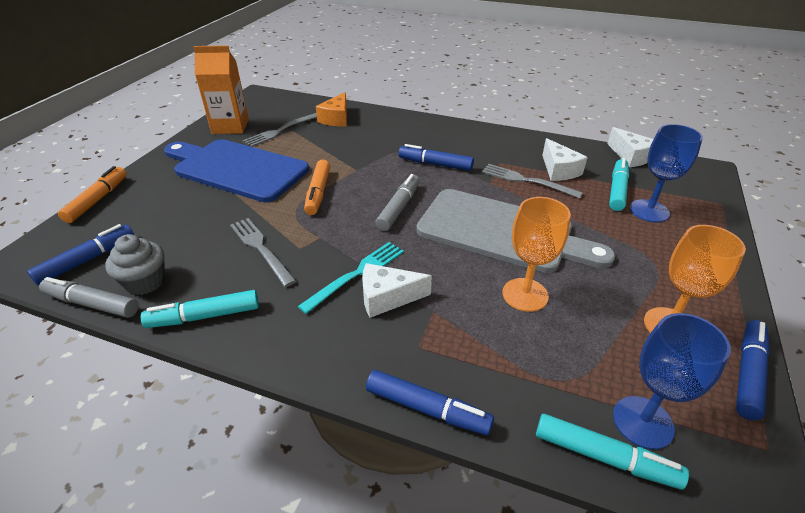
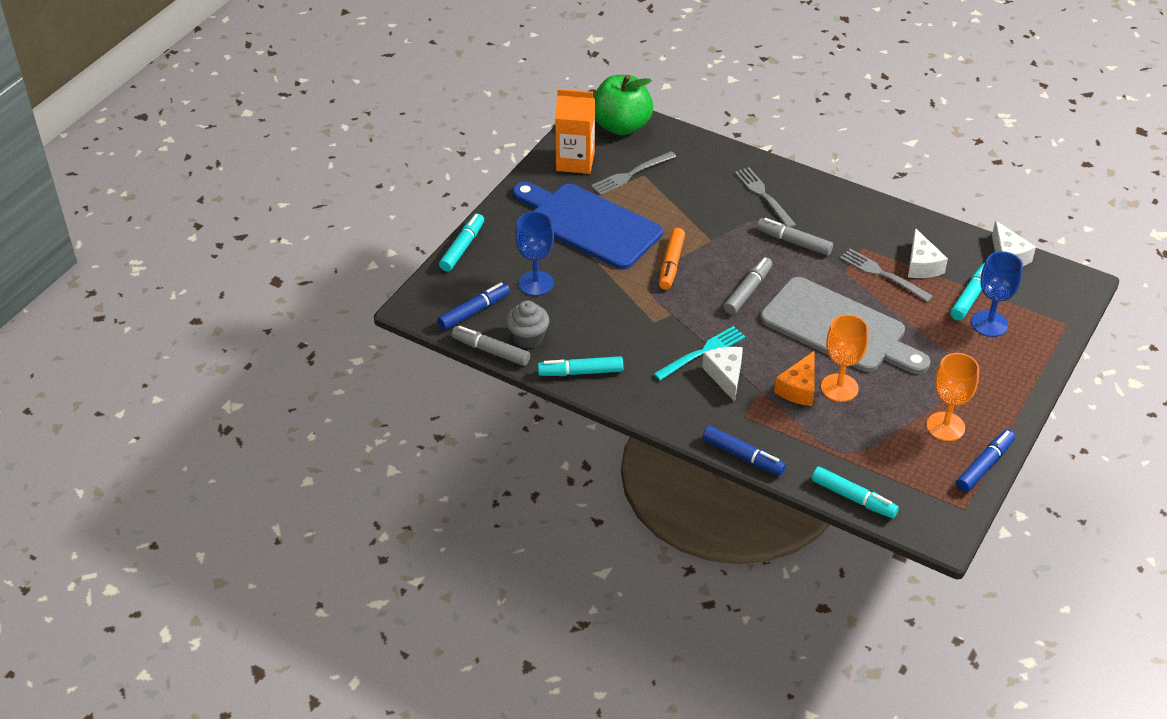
camera: 10 degrees right, 5 degrees up
orange marker [58,166,127,223] -> turquoise marker [439,213,484,272]
grey fork [230,218,296,287] -> grey fork moved to [735,167,796,228]
orange cheese [316,92,347,126] -> orange cheese moved to [774,351,814,406]
white cheese [362,263,432,318] -> white cheese turned 75 degrees clockwise [702,347,743,402]
blue marker [399,144,474,171] -> grey marker [757,218,833,256]
blue goblet [613,313,731,450] -> blue goblet moved to [515,211,554,296]
none -> green apple [594,75,653,135]

